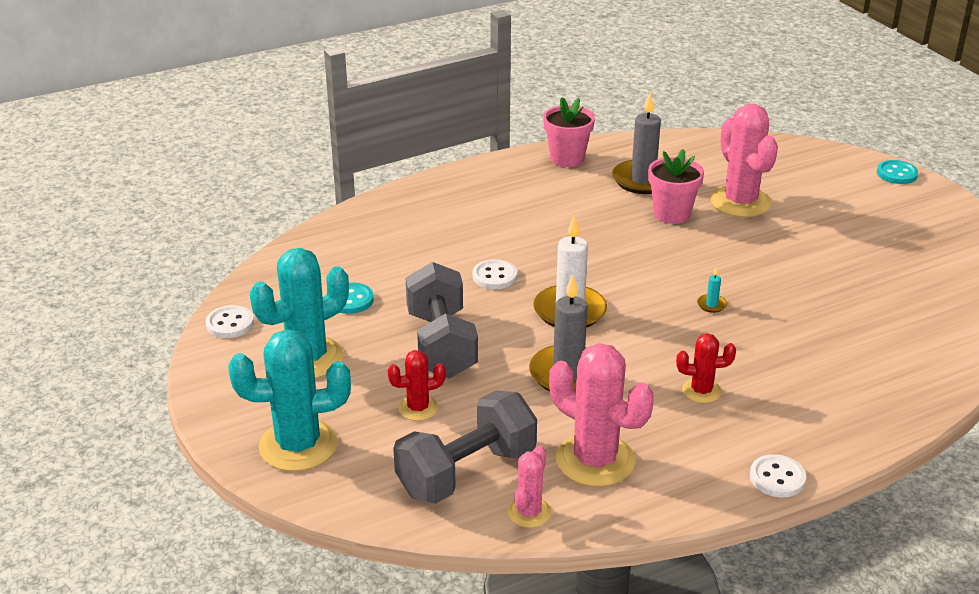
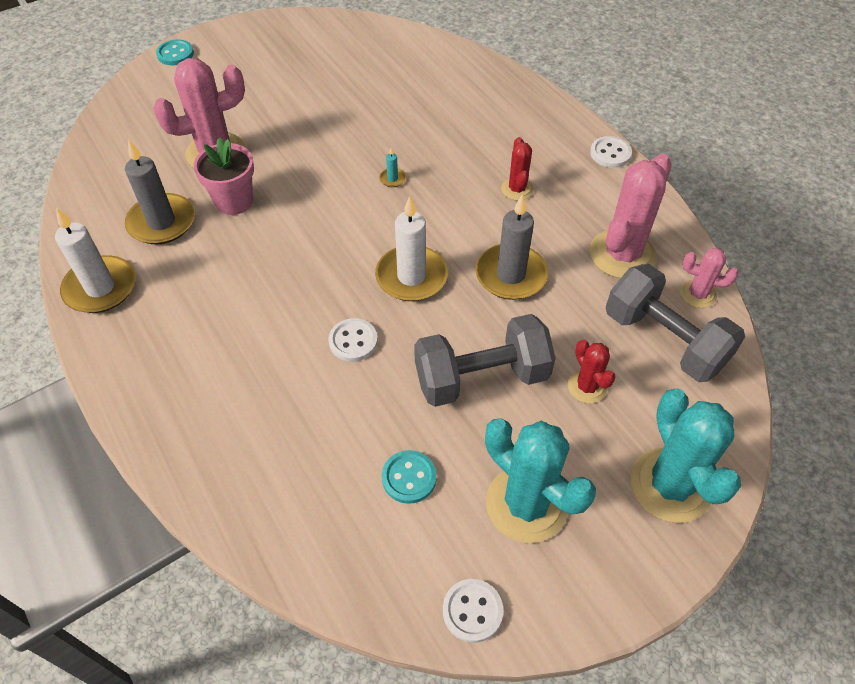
camera: 95 degrees left, 20 degrees up
pink flower pot [543,97,595,167] -> white candle [55,208,136,313]

